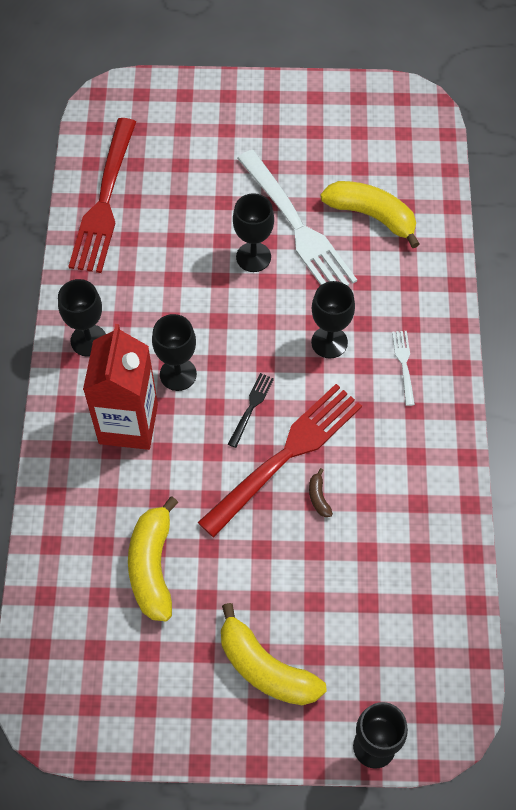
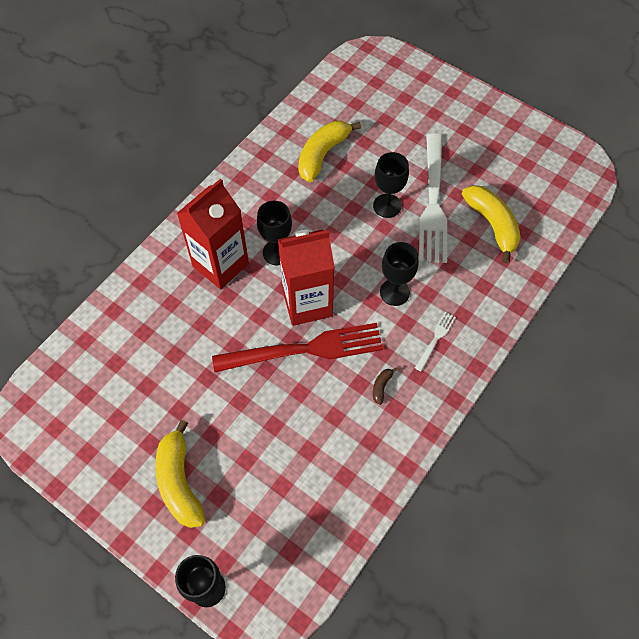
camera: 35 degrees right, 0 degrees up
black goblet [58,279,106,357] -> none
red fork [68,118,136,273] -> none
yellow banana [128,496,178,621] -> yellow banana moved to [298,121,361,182]
black fork [228,373,274,448] -> red carton [278,230,335,326]
brown banana [309,468,333,517] -> brown banana moved to [373,368,398,405]

